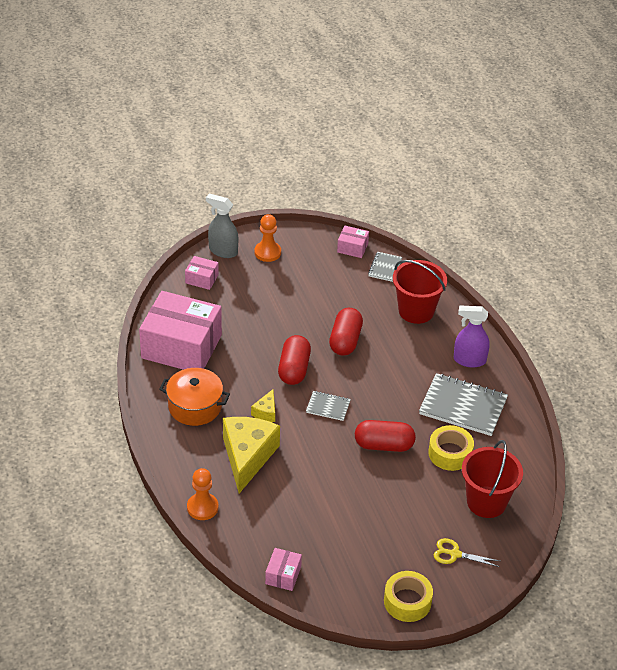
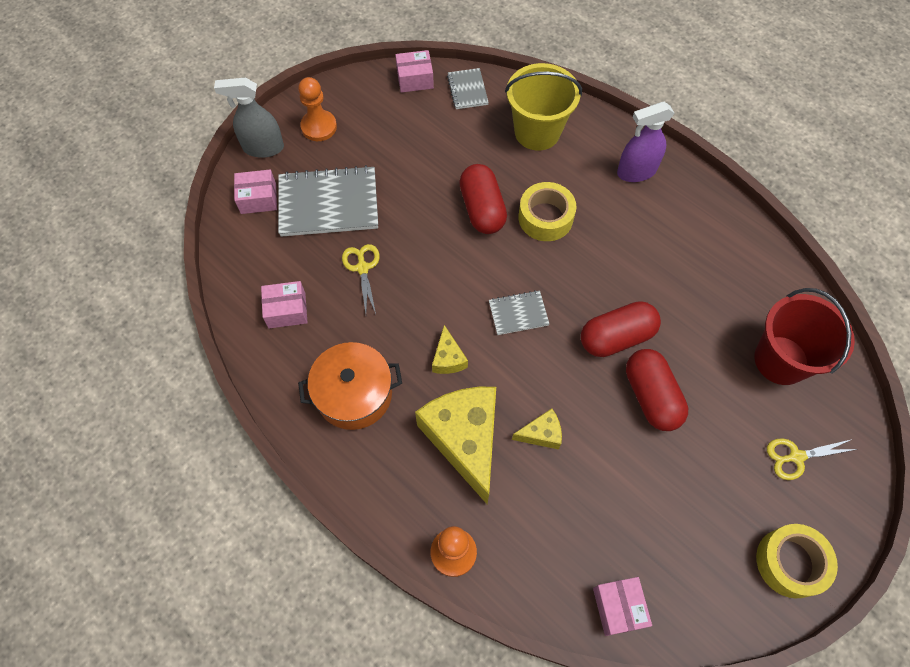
camera: 25 degrees left, 20 degrees up
pink box [139,291,222,370] -> pink box [261,281,308,328], size x0.43
red capsule [278,335,311,385] -> red capsule moved to [626,349,688,431]
red bucket [393,260,447,324] -> yellow bucket [505,63,582,151]
grey notebook [419,373,508,436] -> grey notebook moved to [278,165,378,237]
yellow tape [428,425,474,471] -> yellow tape moved to [518,182,576,241]
none -> yellow scissors [342,244,380,314]
none -> yellow cheese [512,409,562,450]

